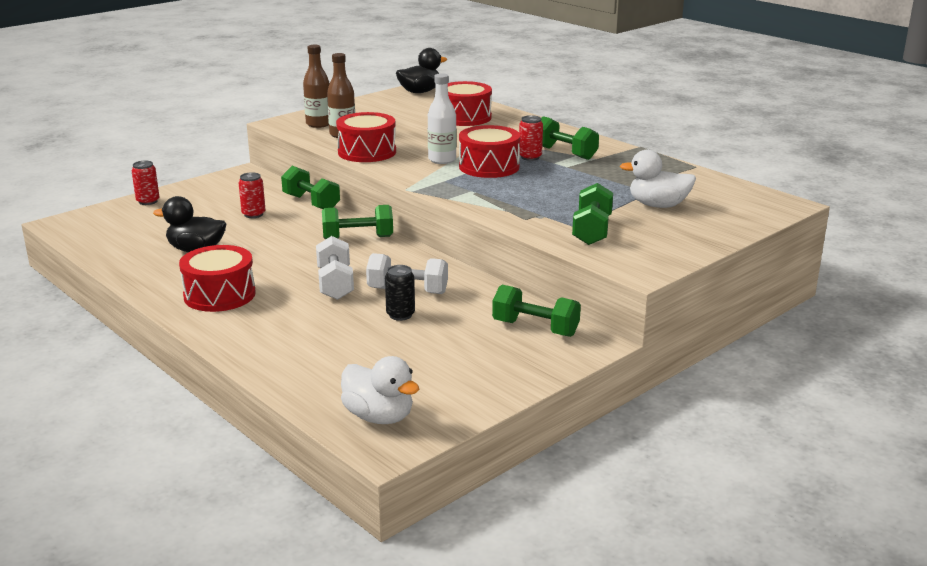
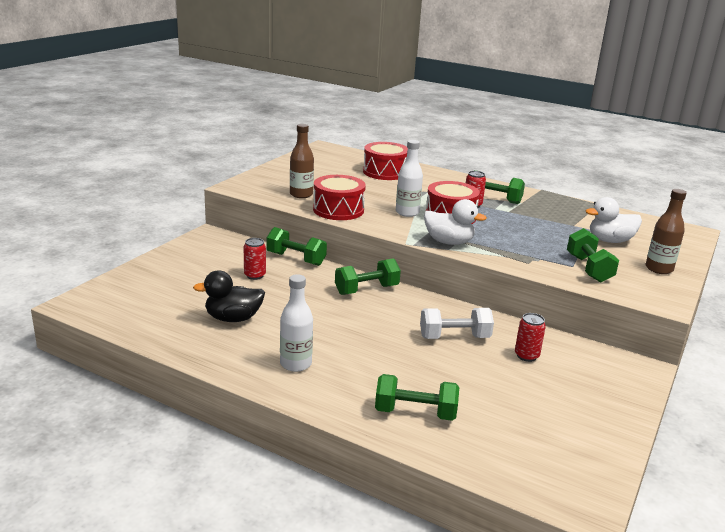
camera: 20 degrees left, 0 degrees up
red can [132,161,159,205] -> red can moved to [515,313,546,362]
red drum [179,245,256,312] -> white bottle [280,274,313,372]
brown bottle [303,45,329,128] -> brown bottle moved to [645,189,687,274]
white dumbbell [316,236,354,300] -> none
white duck [341,356,419,424] -> white duck moved to [424,199,487,245]
black can [385,265,415,321] -> none
black duck [396,48,447,93] -> none
green dumbbell [492,285,581,337] -> green dumbbell moved to [375,374,459,421]

